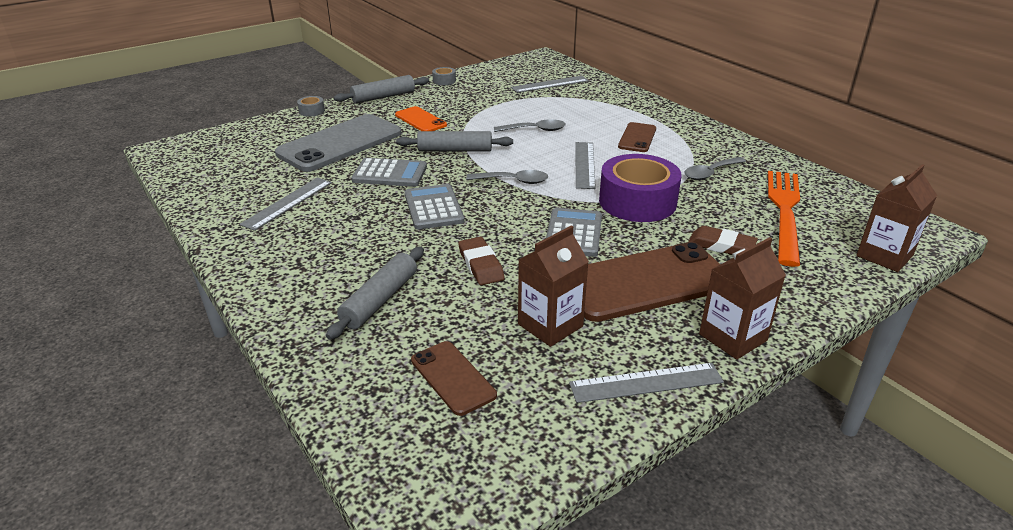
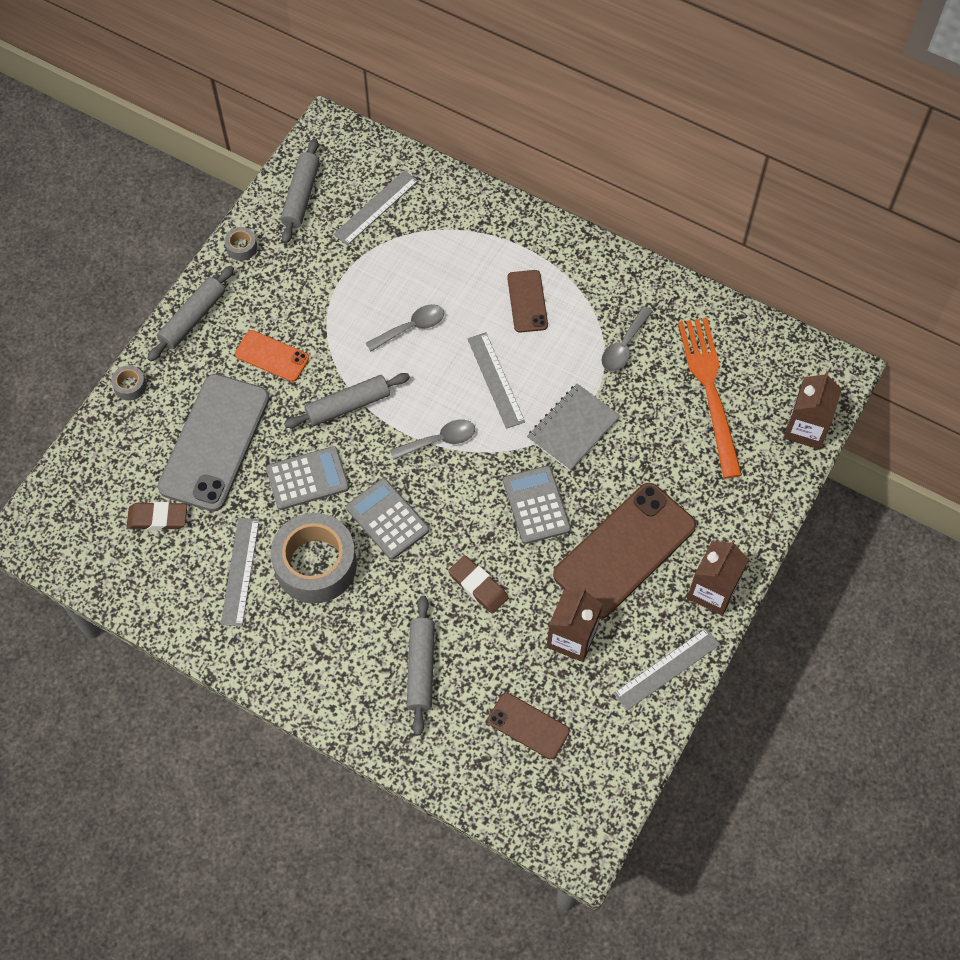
camera: 25 degrees left, 30 degrees up
purple tape [599,154,682,222] -> grey notebook [527,383,620,471]
brown eraser [688,226,758,255] -> brown eraser moved to [127,502,187,530]
none -> grey tape [271,513,357,604]
none -> grey rolling pin [281,138,320,244]

